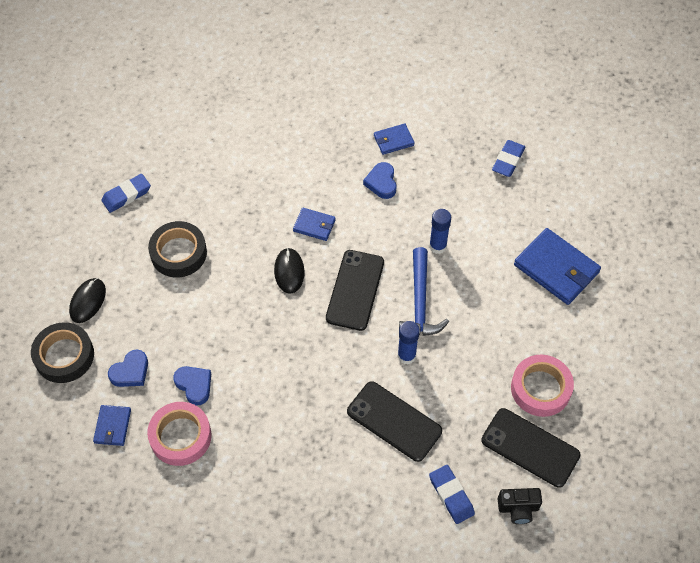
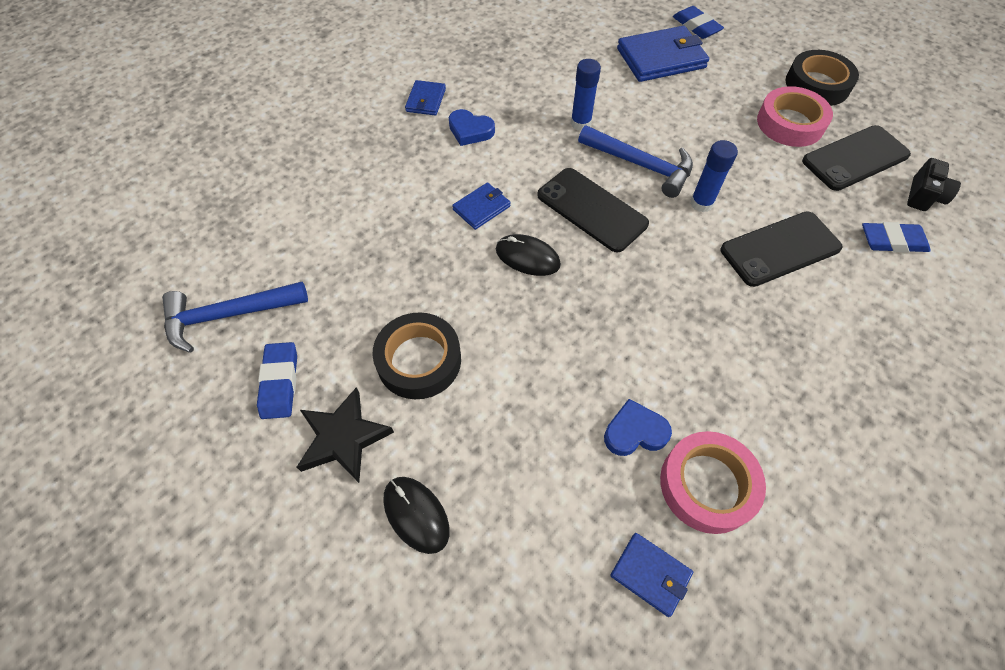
camera: 60 degrees left, 0 degrees up
black tape [31,322,94,383] -> black tape moved to [786,50,859,106]
blue heart [108,350,148,387] -> none
blue eraser [492,140,526,177] -> blue eraser moved to [673,6,724,39]
none -> blue hammer [162,282,308,353]
none -> black star [297,387,394,483]

